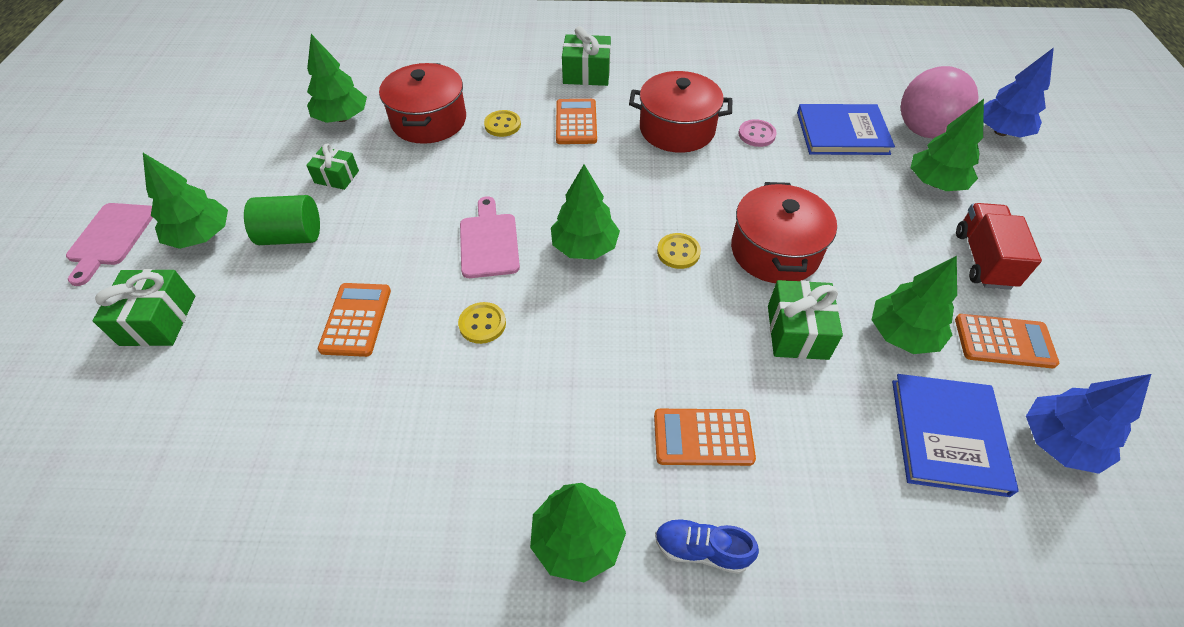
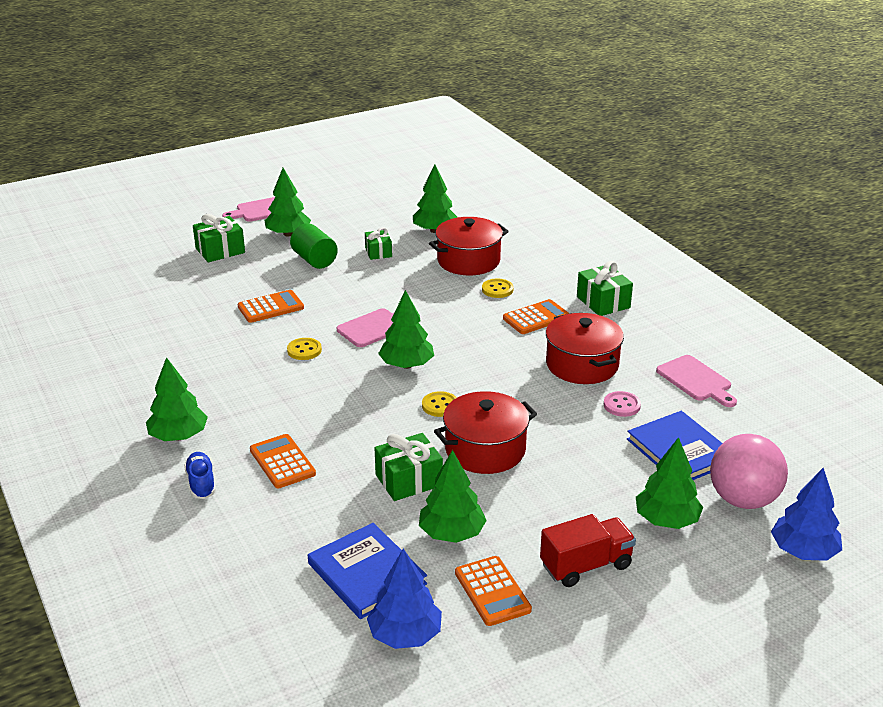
camera: 60 degrees right, 20 degrees down
blue book [892,374,1019,497] -> blue book turned 75 degrees clockwise [308,523,427,619]
none -> pink cutting board [656,355,737,407]

